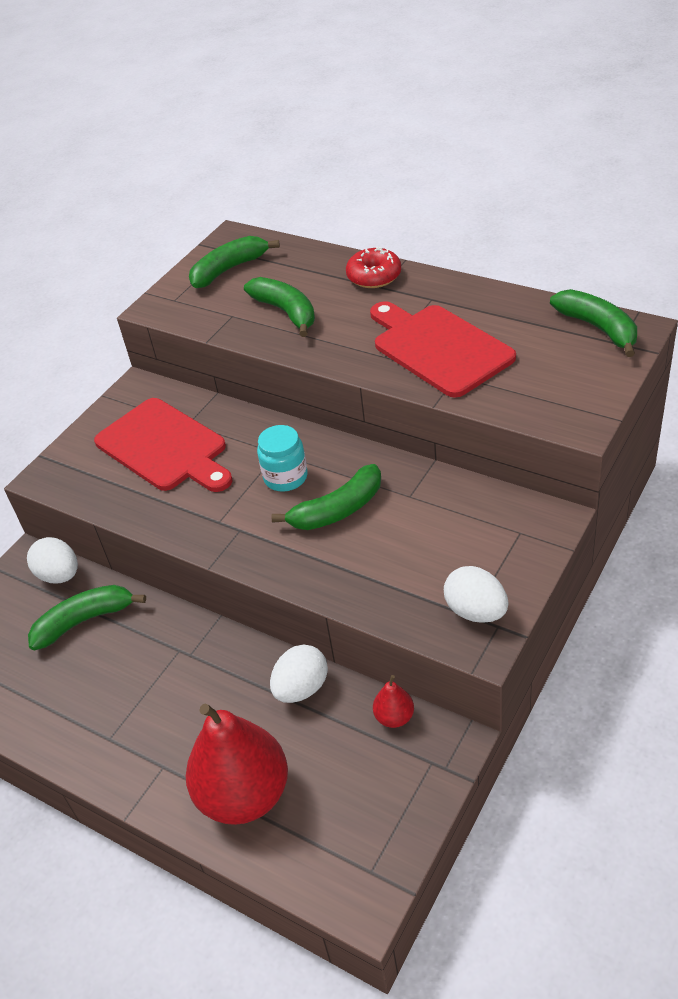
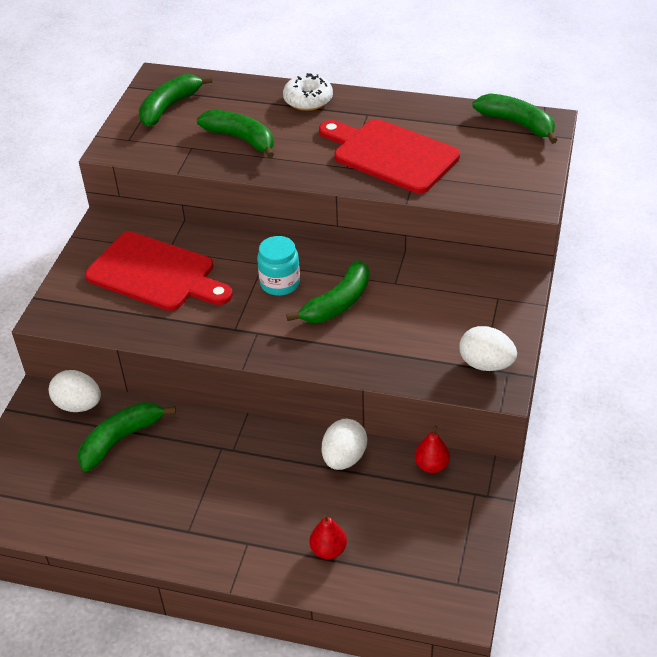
camera: 20 degrees left, 0 degrees up
red pear [186,703,288,825] -> red pear [309,514,347,559], size x0.43
red donut [346,247,401,288] -> white donut [283,73,333,111]

